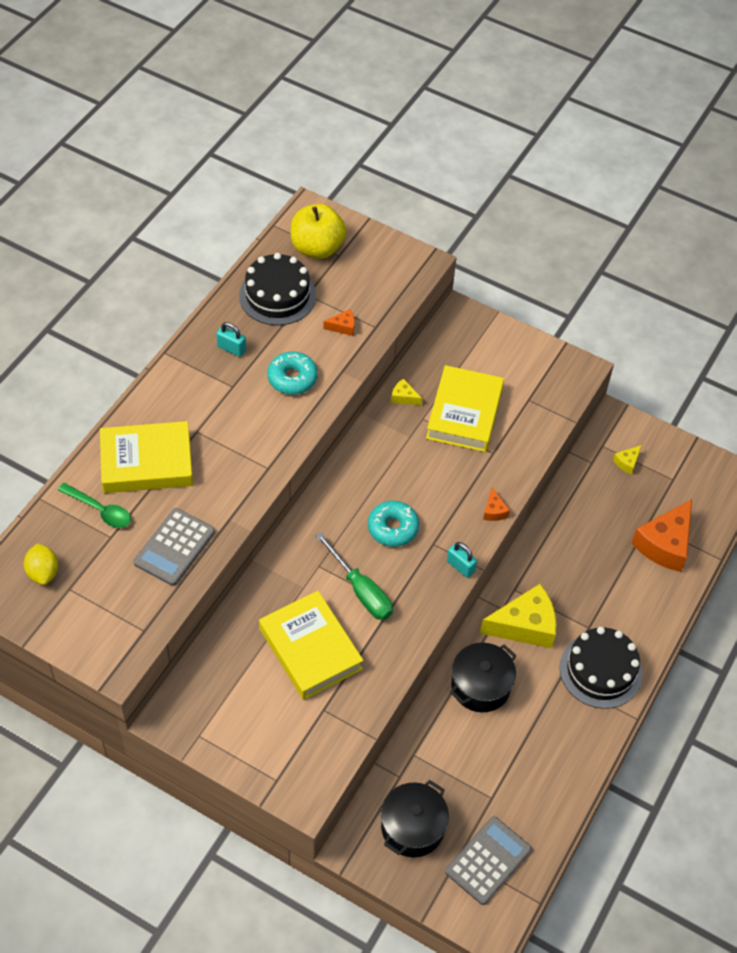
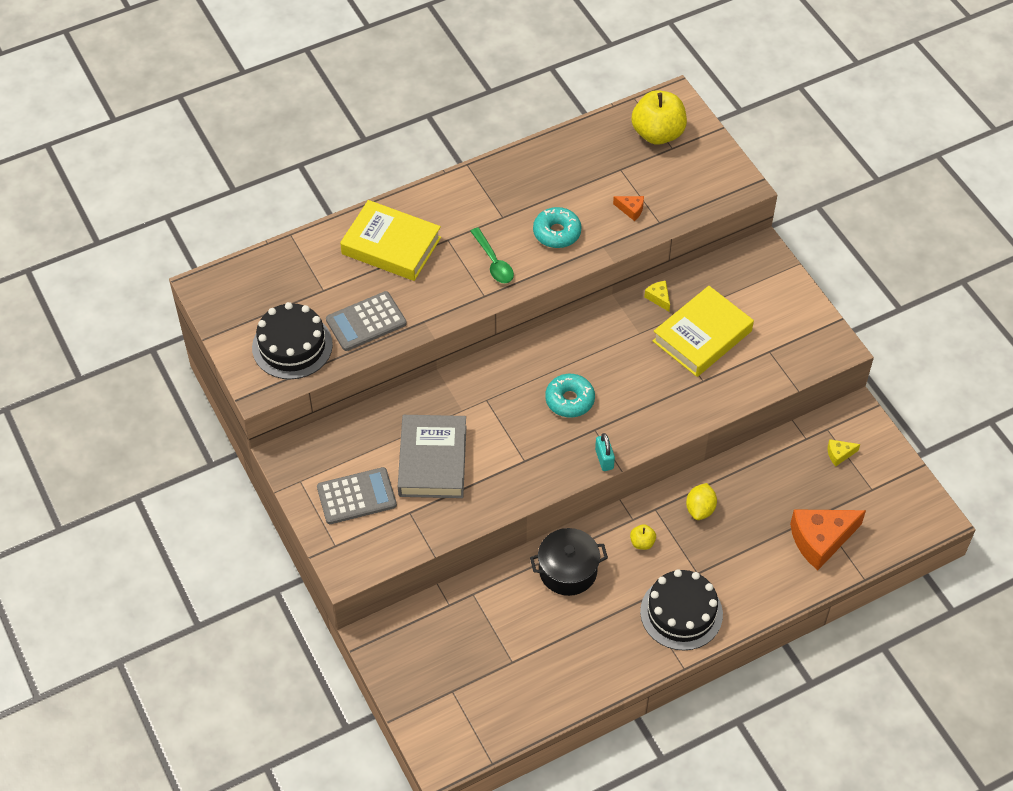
camera: 35 degrees right, 0 degrees up
yellow lemon [24,543,58,585] -> yellow lemon moved to [686,483,717,520]
green spoon [58,483,131,528] -> green spoon moved to [470,228,514,283]
turquoise padlock [217,322,246,357] -> none
black cake [239,253,316,325] -> black cake moved to [252,302,333,379]
yellow book [259,591,363,700] -> grey book [398,415,467,498]
green screwdriver [316,532,393,620] -> none
black pot [381,780,449,857] -> none
grey calculator [445,816,532,905] -> grey calculator moved to [317,467,397,524]
yellow cheese [480,584,557,648] -> yellow apple [630,524,656,550]
orange cheese [483,488,510,521] -> none

